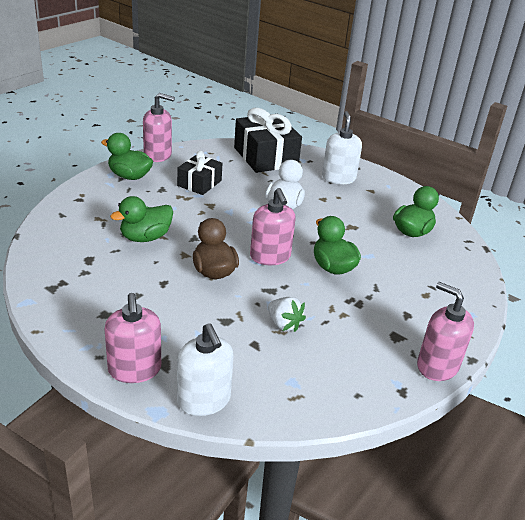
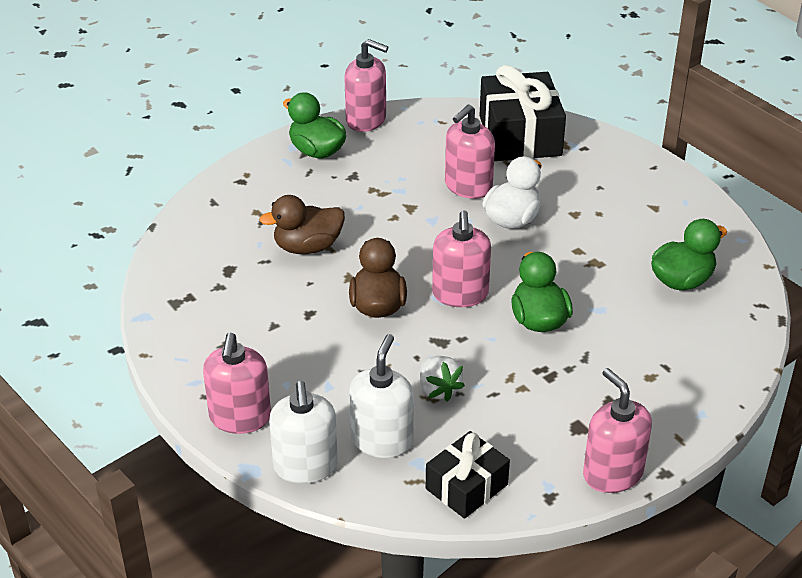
camera: 20 degrees right, 5 degrees up
green duck [110,196,173,242] -> brown duck [259,195,345,254]
black gift [177,151,222,195] -> black gift moved to [426,431,510,519]
white soap dispenser [322,111,362,184] -> white soap dispenser moved to [349,334,414,458]
none -> pink soap dispenser [445,104,495,199]

